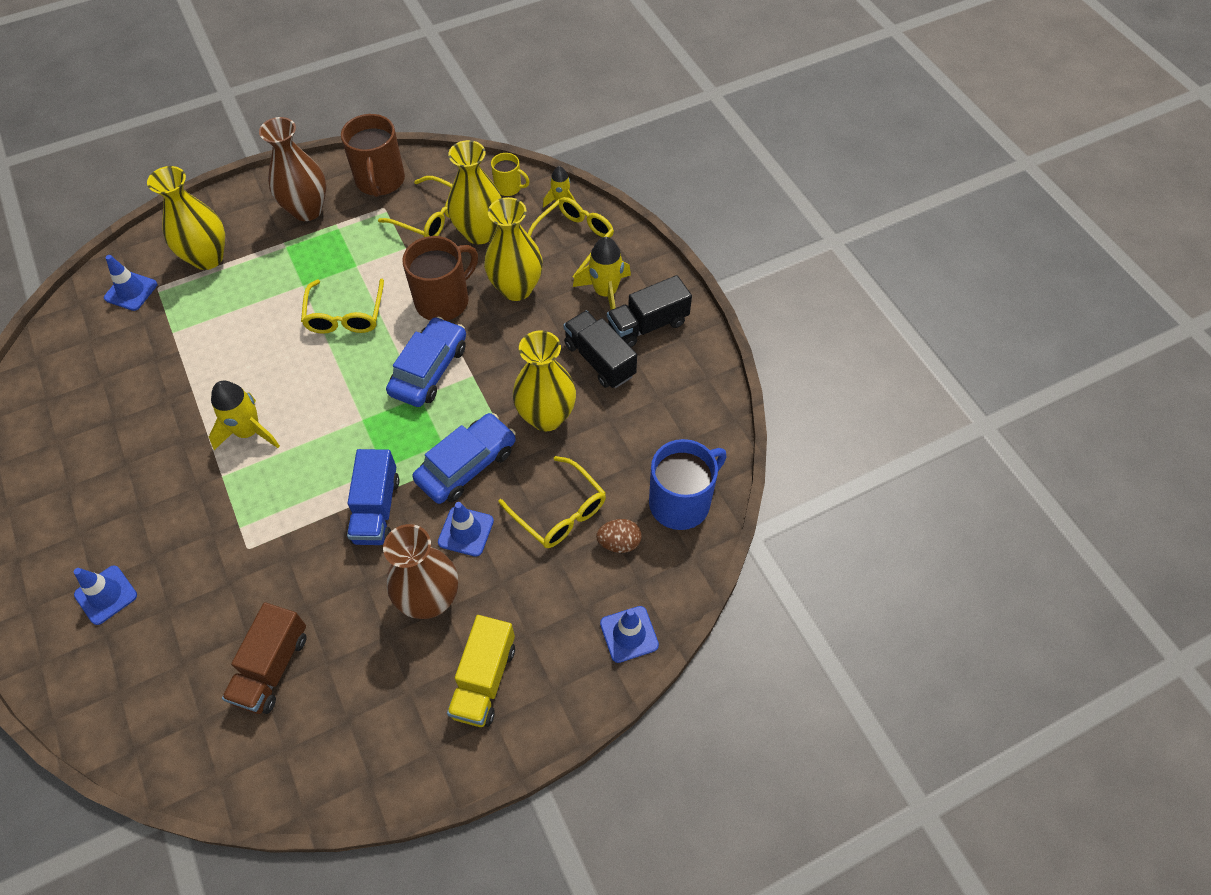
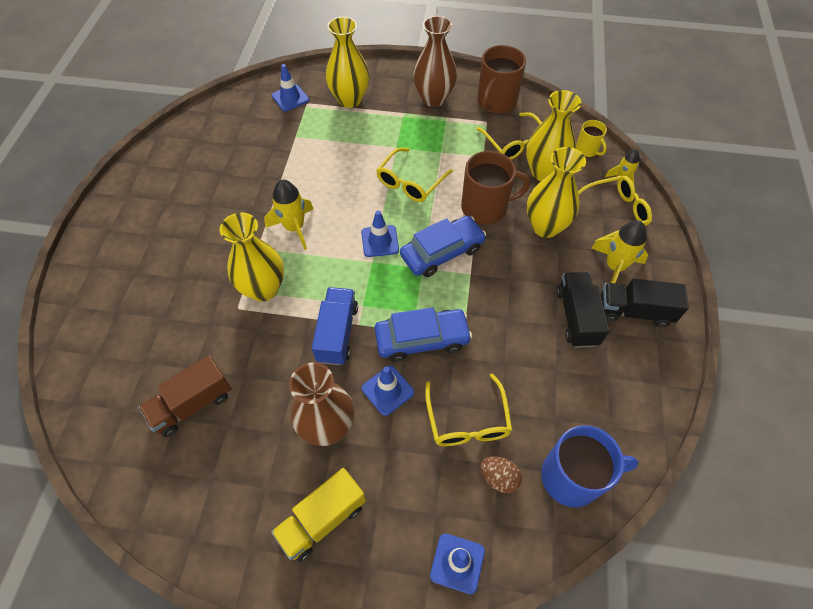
camera: 35 degrees right, 0 degrees up
blue traffic cone [74,565,137,625] -> blue traffic cone moved to [361,211,399,257]
blue truck [347,449,399,545] -> blue truck turned 150 degrees clockwise [312,287,358,365]
yellow vase [513,331,576,431] -> yellow vase moved to [220,213,284,302]

